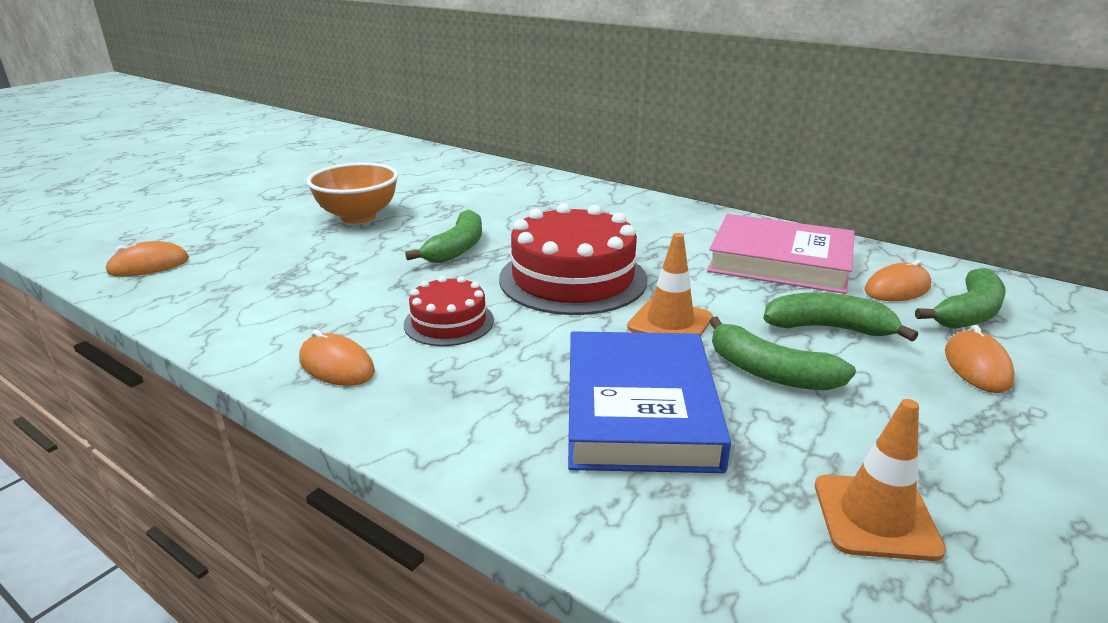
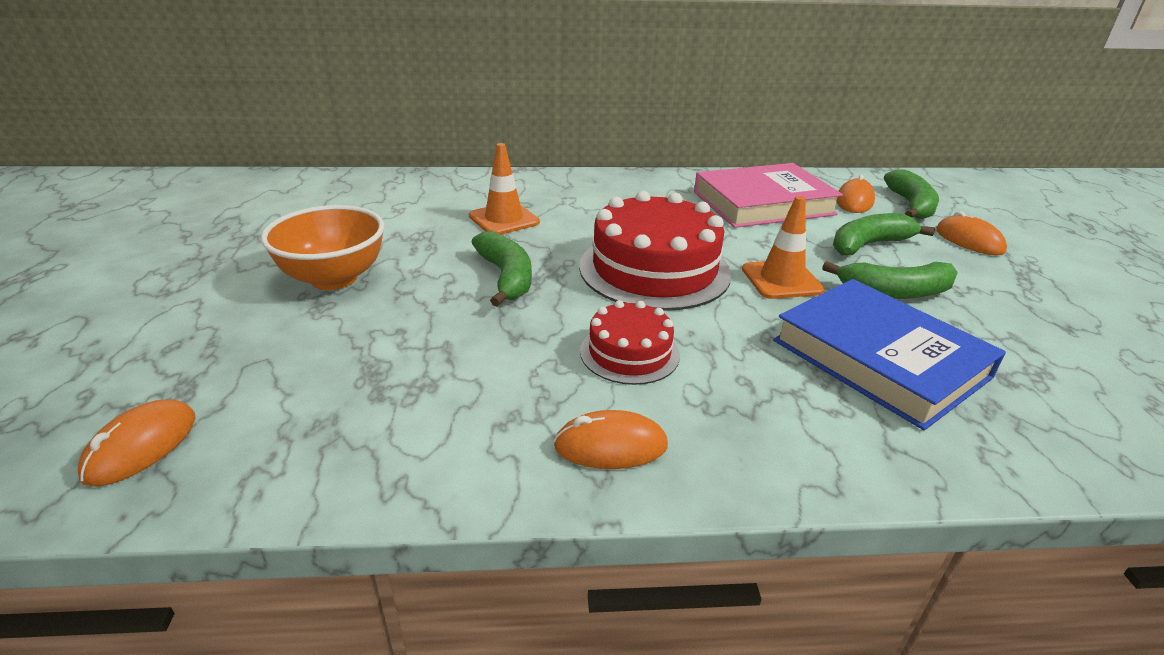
camera: 40 degrees left, 5 degrees up
orange traffic cone [815,399,946,561] -> orange traffic cone moved to [469,143,540,234]

